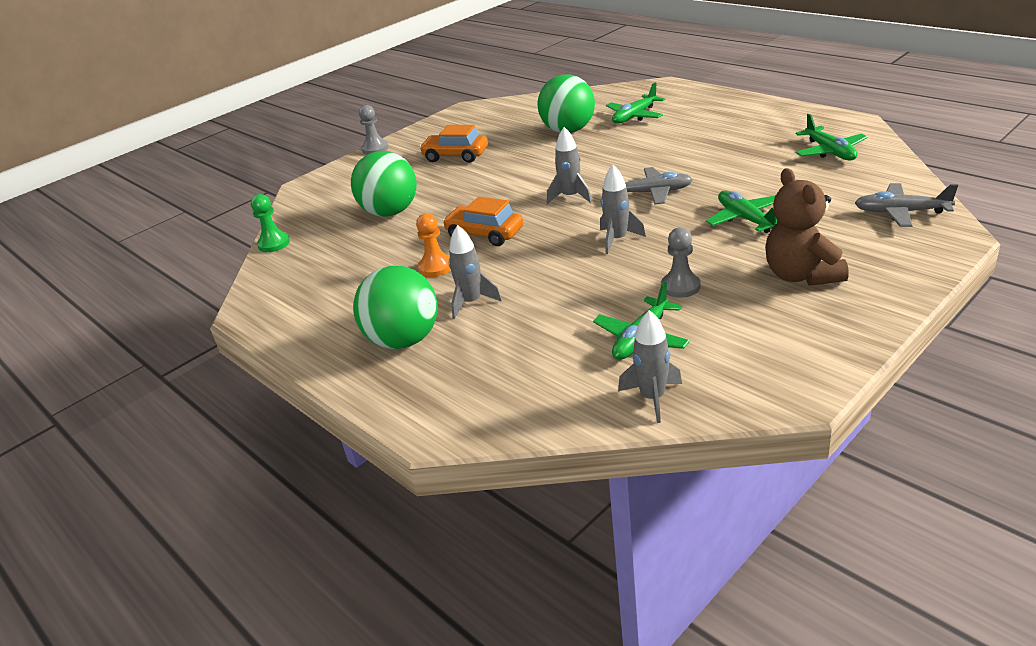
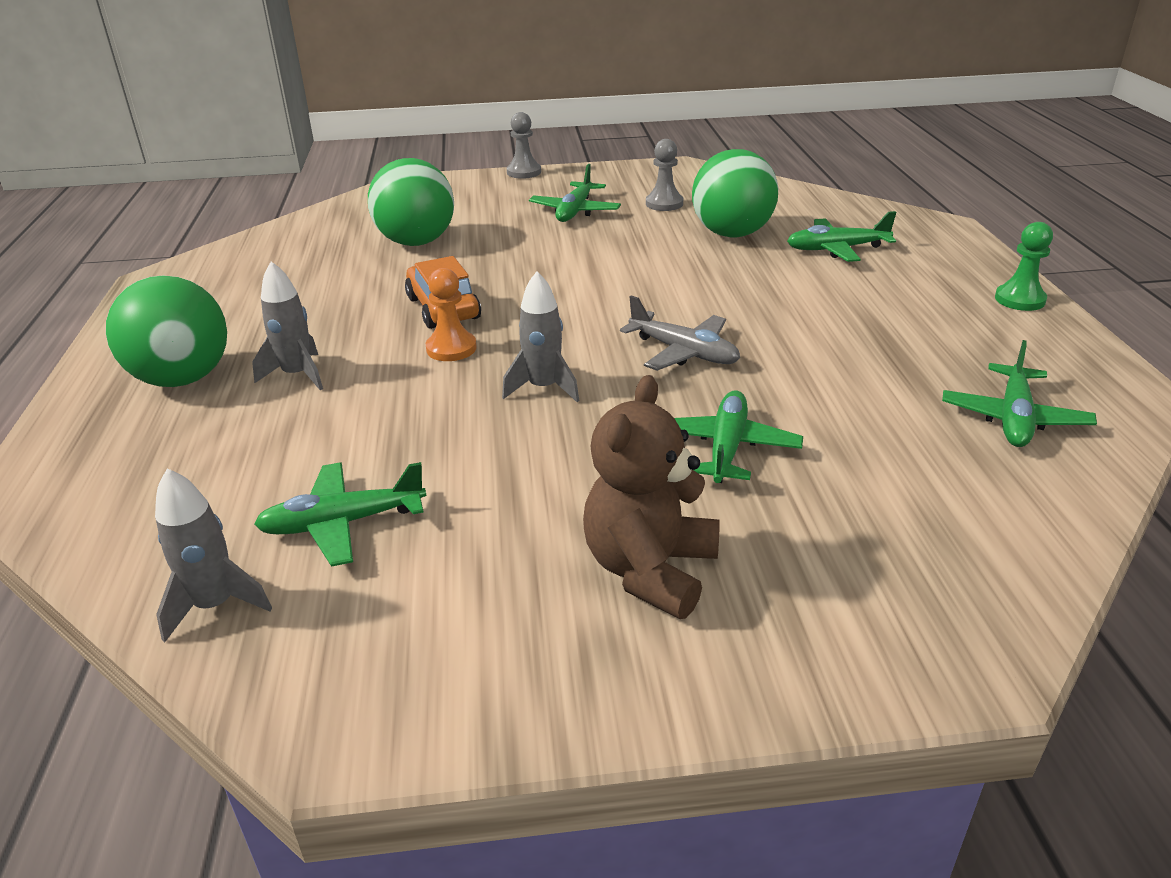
camera: 35 degrees right, 0 degrees up
green pawn [251,194,290,252] -> green pawn moved to [995,222,1053,311]
orange pawn [416,213,451,277] -> orange pawn moved to [426,268,477,361]
orange car [419,125,488,163] -> green plane [529,164,621,222]
grey rocket [547,127,592,204] -> none
grey pawn [661,227,700,298] -> grey pawn moved to [646,139,683,211]
grey plane [855,183,958,227] -> none

